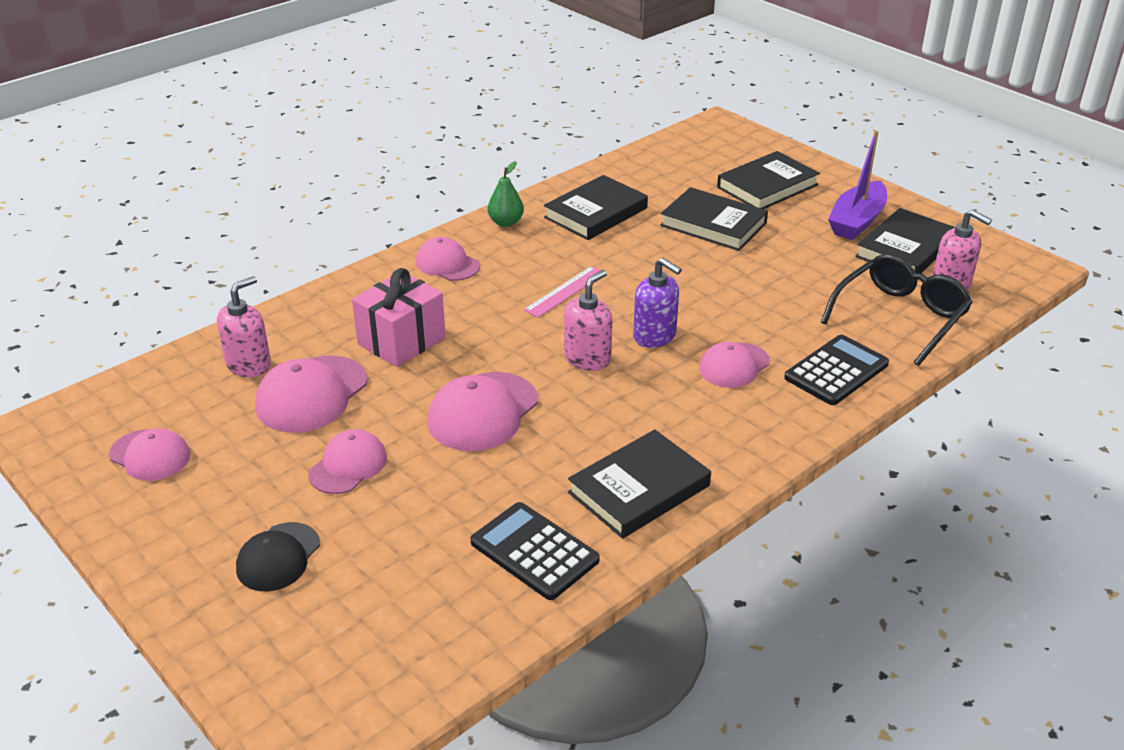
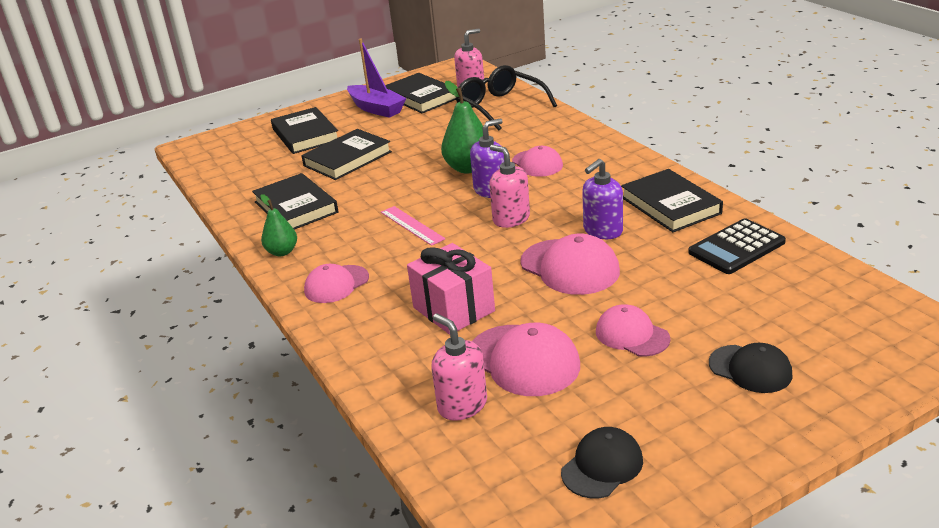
camera: 75 degrees left, 5 degrees down
pink cap [109,428,190,481] -> black cap [561,427,643,498]
black calculator [784,335,889,405] -> none
none -> green pear [441,81,483,173]
none -> purple soap dispenser [582,159,623,239]

